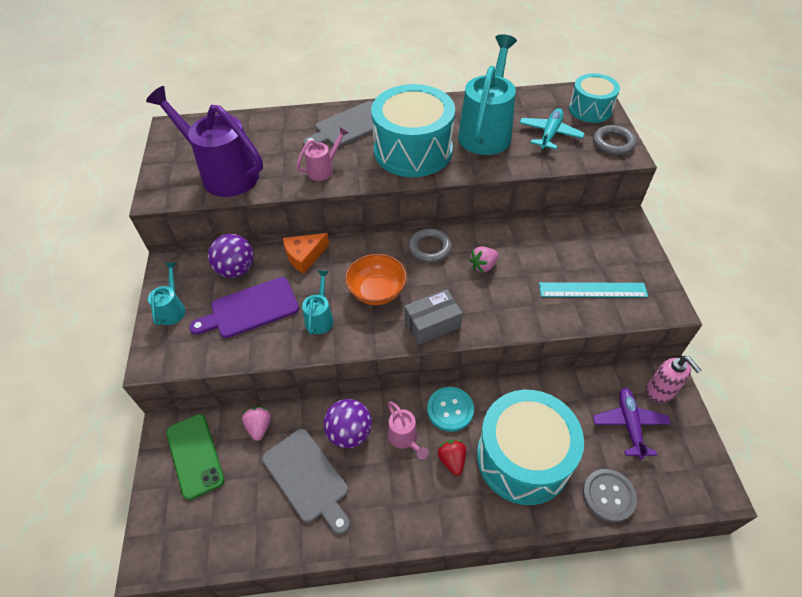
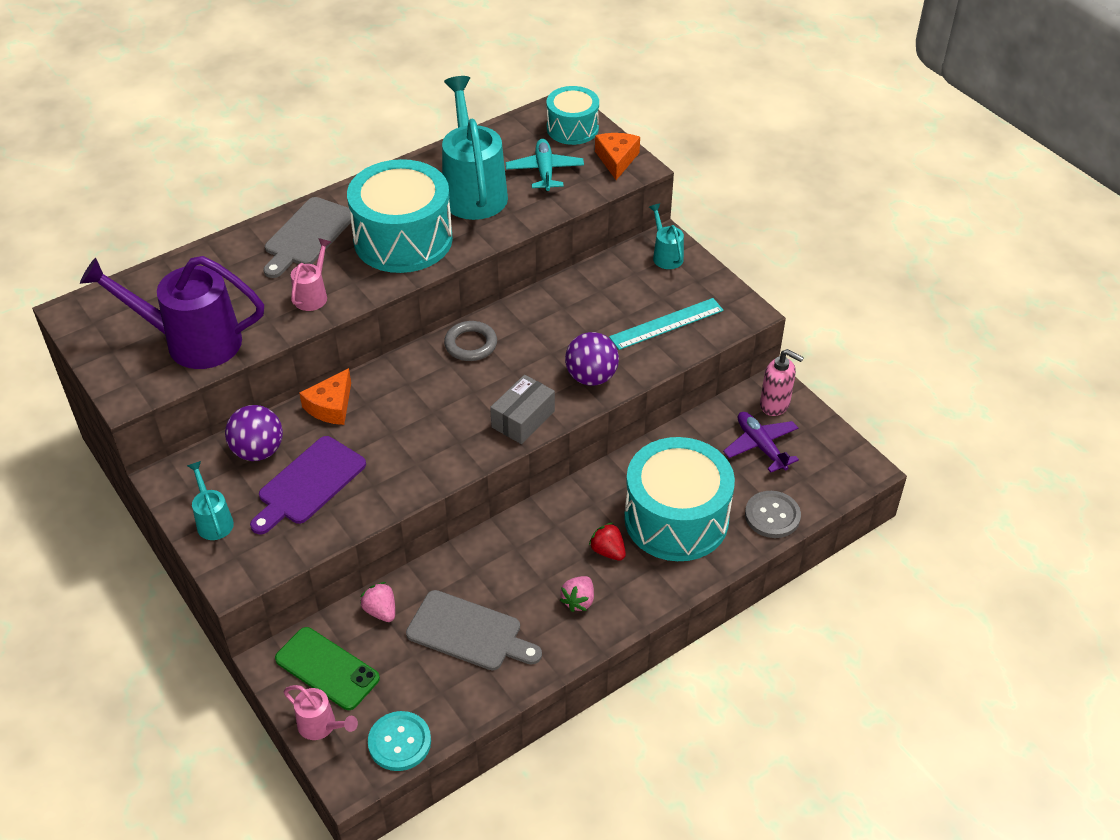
camera: 30 degrees left, 5 degrees down
turquoise watering can [302,270,334,334] -> turquoise watering can moved to [649,204,684,269]
purple ball [324,399,372,448] -> purple ball moved to [565,332,619,386]
orange bowl [345,254,407,305] -> none
pink watering can [388,401,428,459] -> pink watering can moved to [284,685,358,740]
turquoise button [427,387,474,432] -> turquoise button moved to [368,711,431,771]
pink strawberry [469,246,498,273] -> pink strawberry moved to [560,576,594,612]
grey ring [593,125,636,155] -> orange cheese [595,133,640,180]

